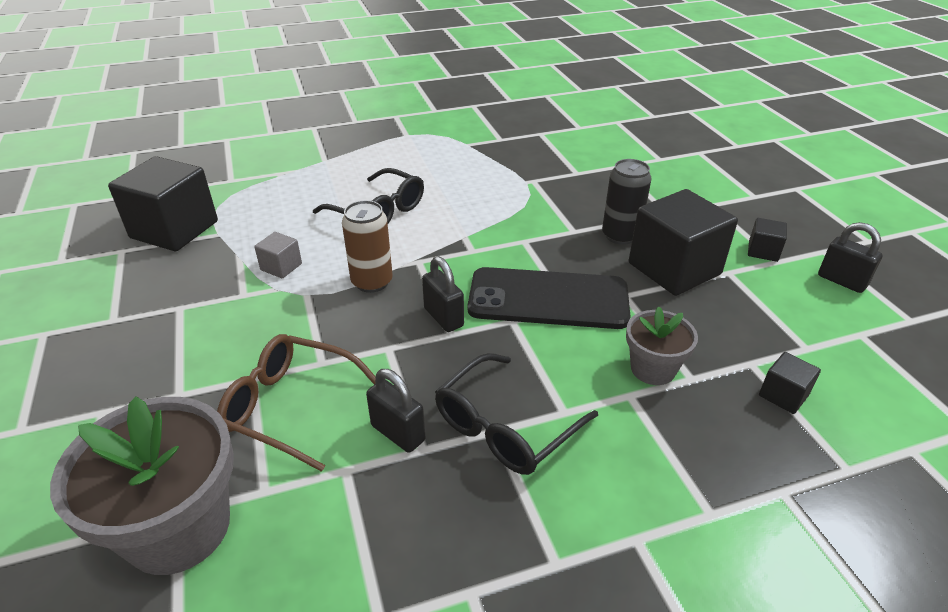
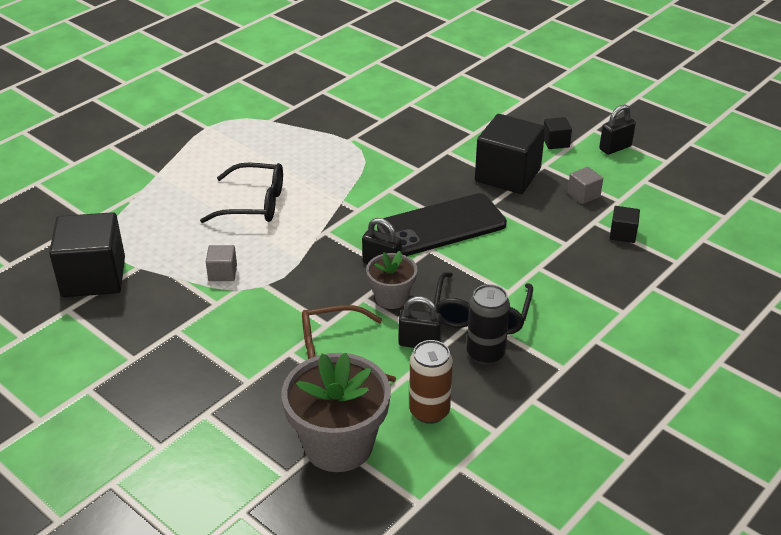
camera: 30 degrees left, 0 degrees up
brown can [342,200,393,293] -> brown can moved to [409,340,453,424]
black can [602,159,651,245] -> black can moved to [467,284,510,365]
grey flower pot [626,306,698,385] -> grey flower pot moved to [366,251,417,309]
black padlock [818,222,883,293] -> black padlock turned 45 degrees counterclockwise [599,104,636,155]
none -> grey cube [568,167,603,204]

